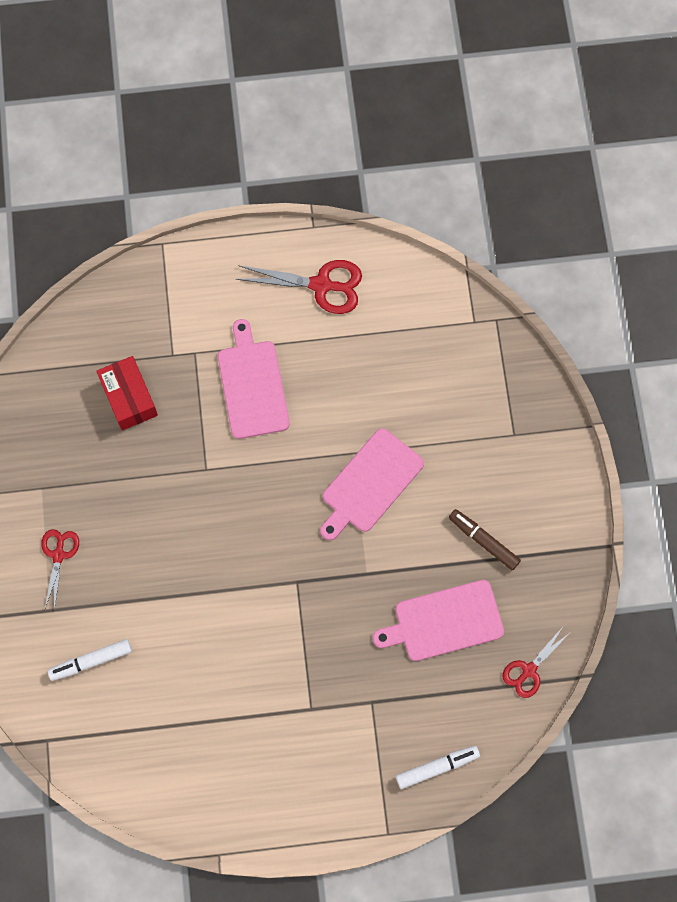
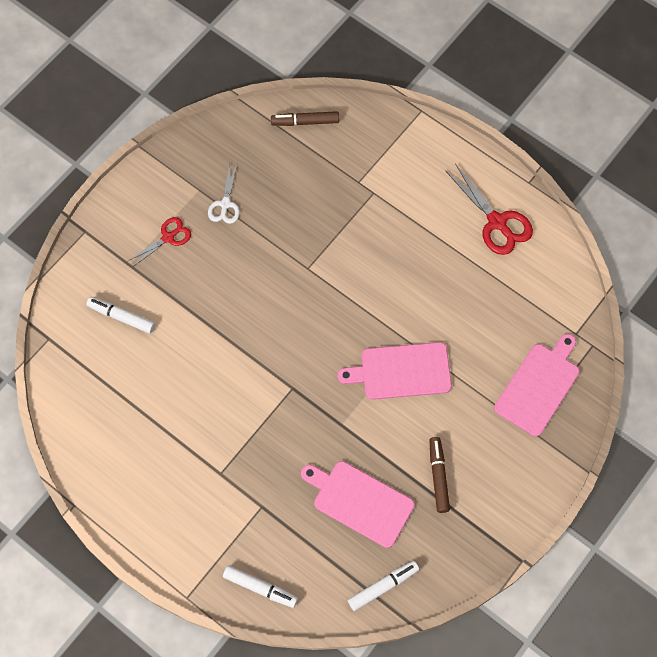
camera: 45 degrees right, 5 degrees down
red box [96,356,158,430] -> none
pink cutting board [218,319,290,439] -> pink cutting board moved to [494,334,580,436]
red scissors [502,628,568,698] -> white marker [348,561,419,611]
none -> white scissors [208,164,240,224]
none -> brown marker [271,111,339,126]

